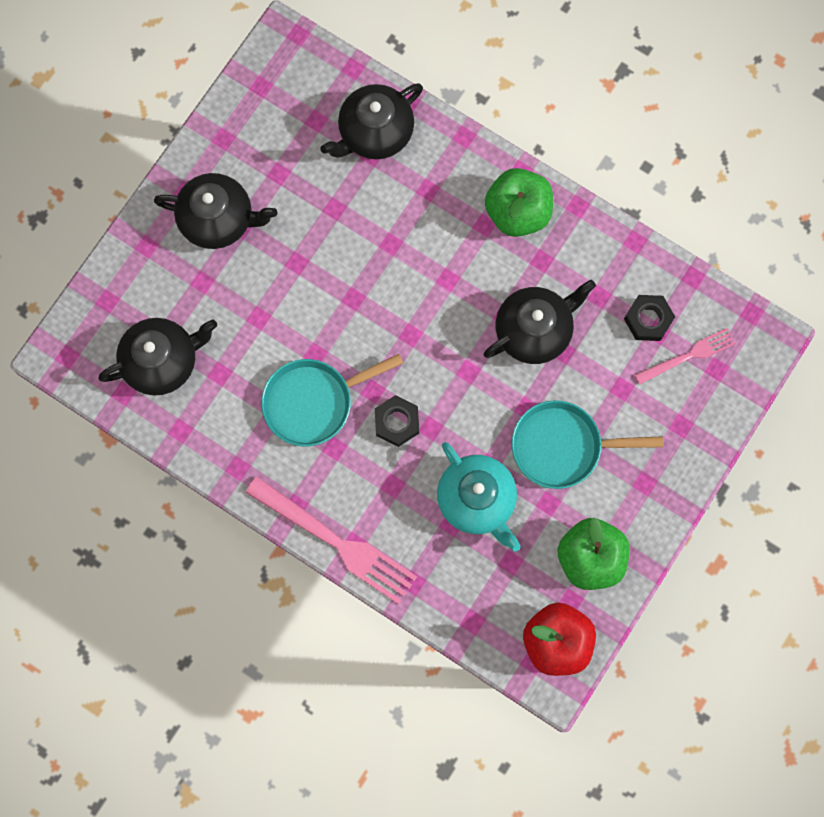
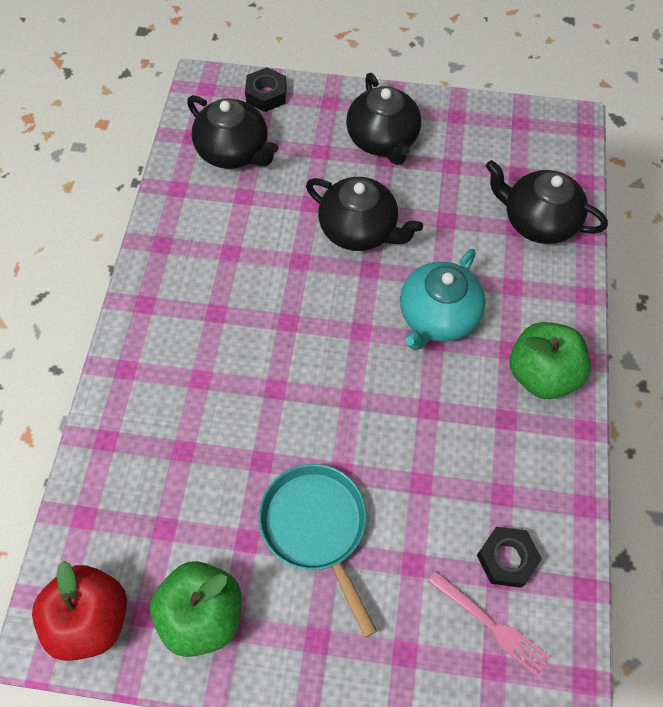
camera: 65 degrees right, 15 degrees down
pink fork [245,476,417,604] -> none
turquoise pan [261,354,403,446] -> none
black nut [375,395,419,447] -> black nut moved to [245,67,287,112]
turquoise teapot [437,442,521,552] -> turquoise teapot moved to [400,249,485,350]
black teapot [484,280,596,364] -> black teapot moved to [306,177,423,251]

